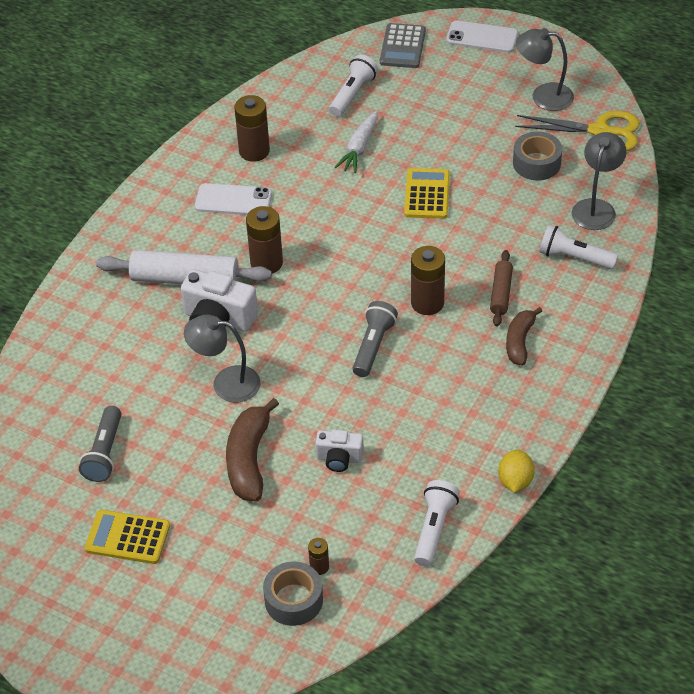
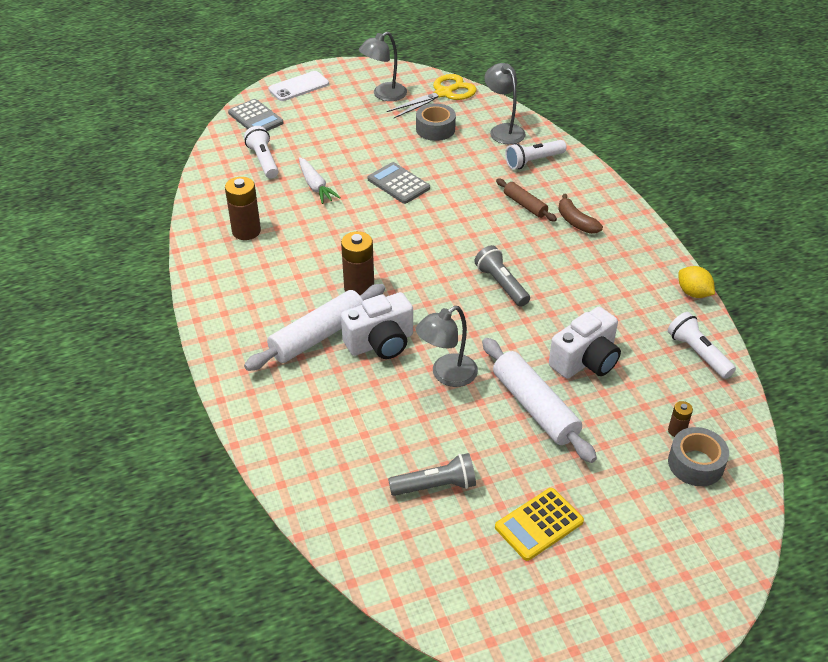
camera: 50 degrees left, 5 degrees down
grey flashlight [79,406,121,482] -> grey flashlight turned 60 degrees counterclockwise [388,453,476,496]
white phone [195,183,272,215] -> none
brown banana [226,398,279,501] -> white rolling pin [482,338,597,463]
white camera [315,430,364,472] -> white camera [549,307,621,379], size x1.66
yellow calculator [404,168,450,219] -> grey calculator [368,162,430,204]
brown battery [411,246,445,315] -> none

